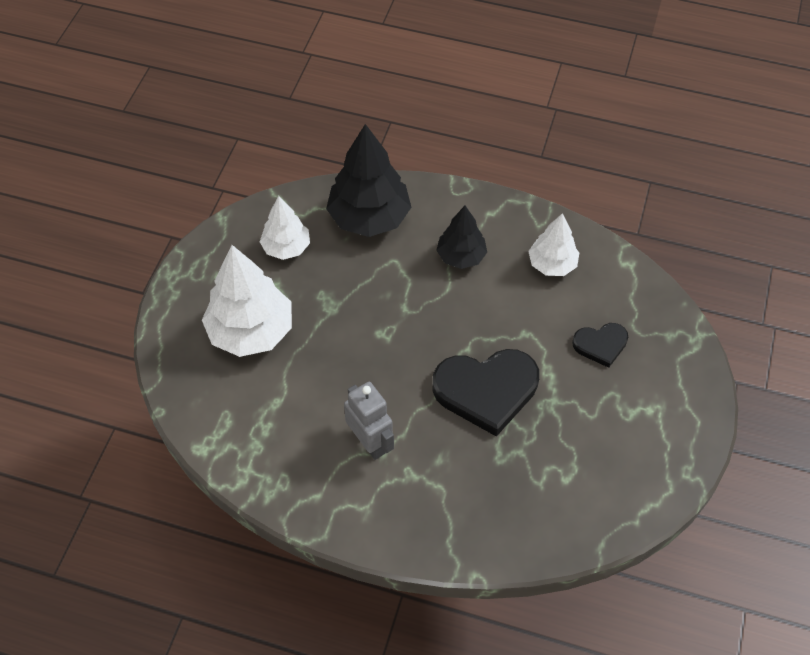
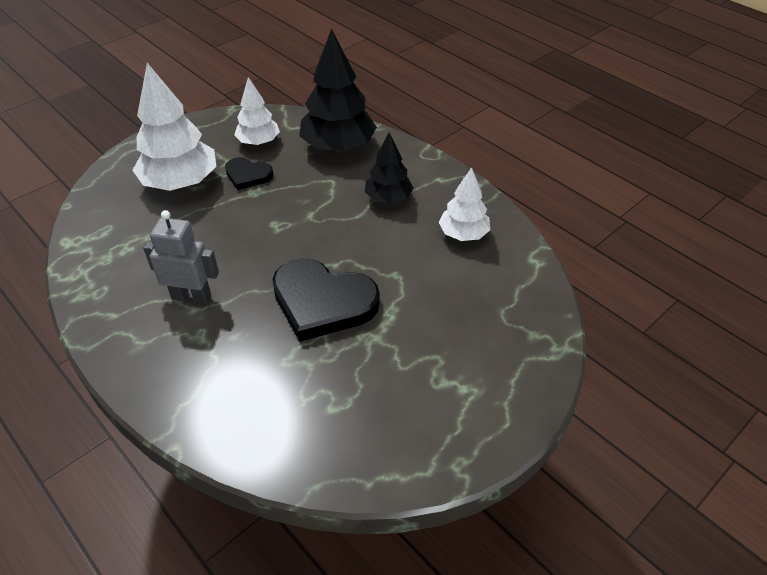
camera: 30 degrees right, 10 degrees down
grey robot [344,382,394,460] -> grey robot turned 75 degrees counterclockwise [143,210,219,304]
black heart [572,323,628,368] -> black heart moved to [225,157,273,190]

